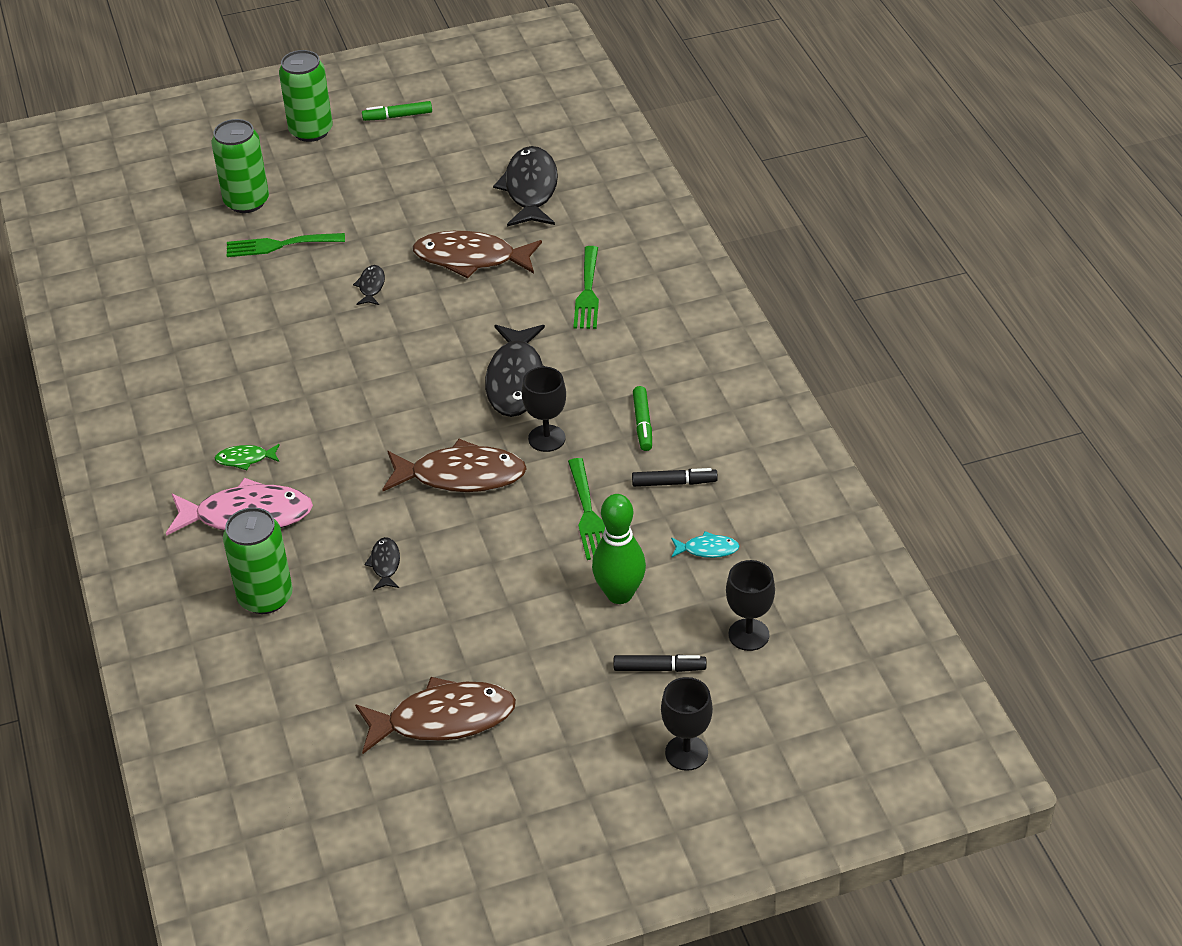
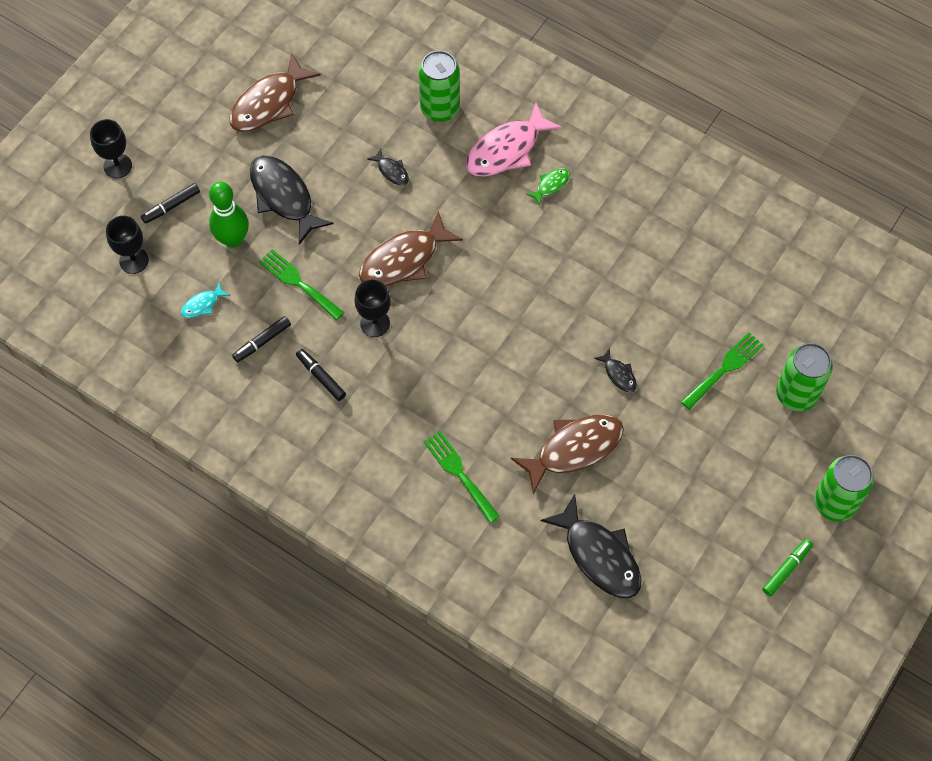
camera: 140 degrees right, 20 degrees up
black fish [485,325,546,417] -> black fish moved to [250,155,333,245]
green marker [633,386,652,451] -> black marker [296,349,346,401]

